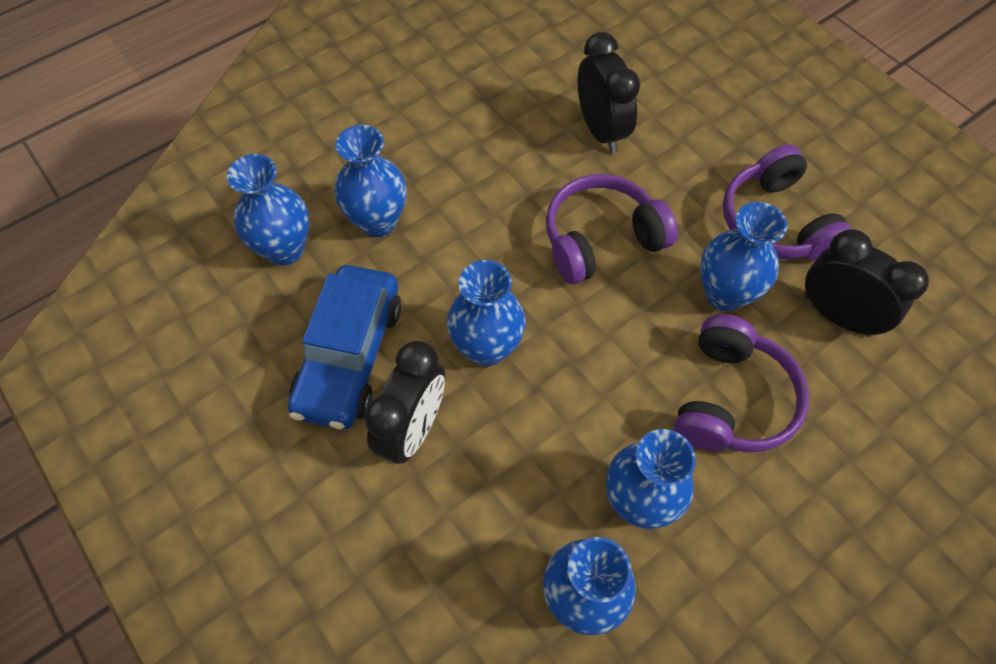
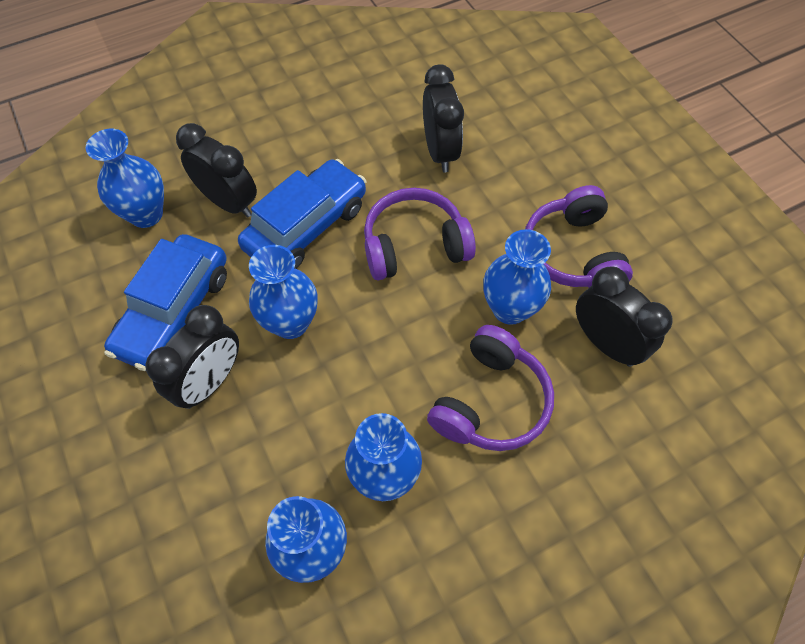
camera: 10 degrees right, 0 degrees up
blue vase [334,125,406,237] -> black clock [176,123,257,218]
none -> blue car [238,159,366,269]

